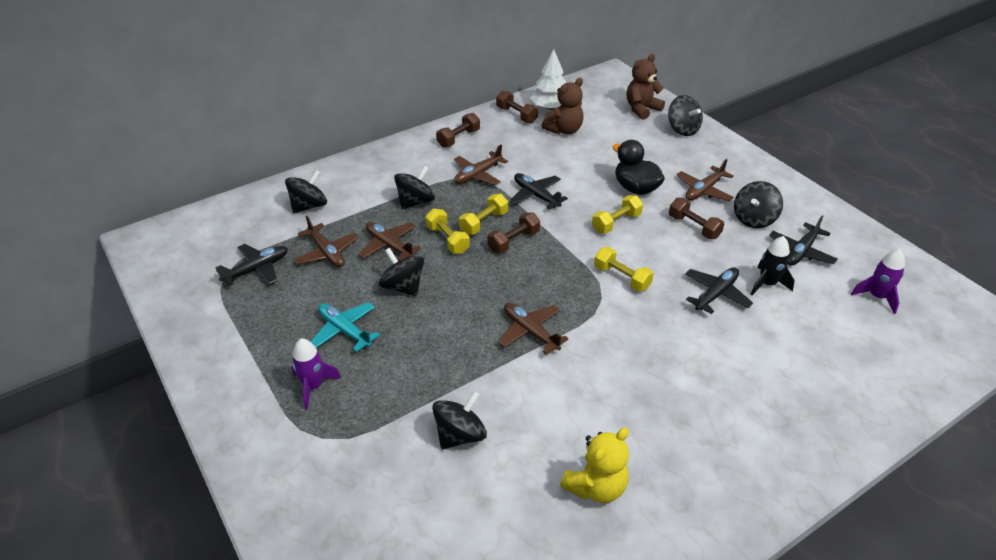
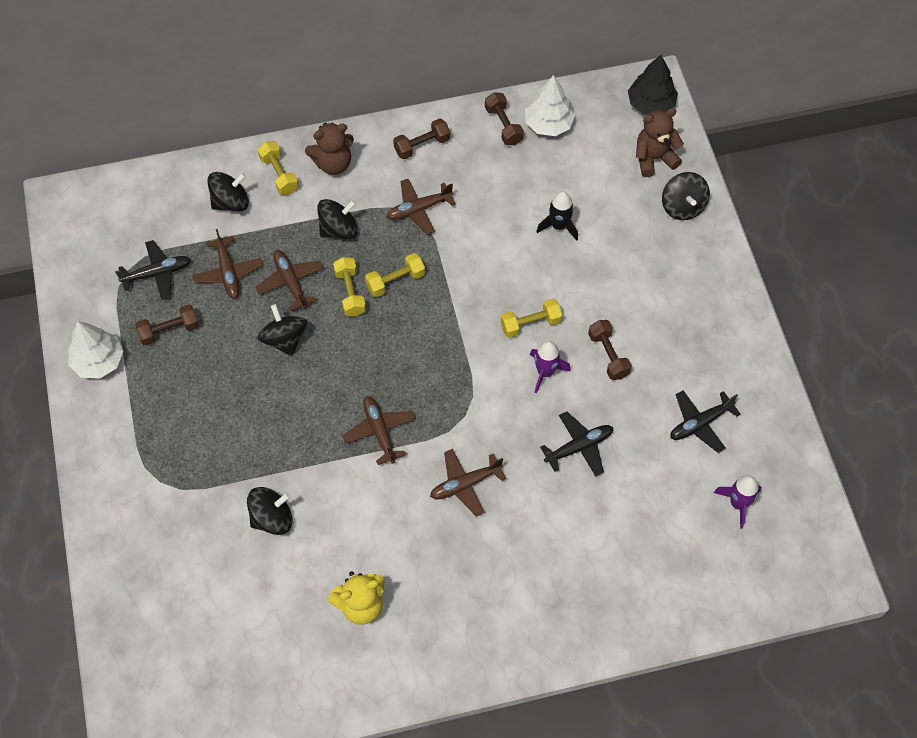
camera: 20 degrees right, 20 degrees up
purple rocket [292,338,341,410] -> purple rocket moved to [530,341,571,394]
turquoise plane [310,302,380,352] -> none
brown dumbbell [487,212,540,253] -> brown dumbbell moved to [135,304,199,346]
black plane [510,173,568,209] -> none
brown teddy bear [542,78,583,134] -> brown teddy bear moved to [305,122,354,175]
yellow dumbbell [594,247,654,292] -> yellow dumbbell moved to [258,141,299,195]
black duck [613,140,665,195] -> none
brown plane [677,159,734,201] -> brown plane moved to [430,449,506,517]
black spinning top [734,181,783,228] -> none
black rocket [751,236,795,295] -> black rocket moved to [536,191,578,241]
none -> white tree [68,321,123,379]
none -> black tree [628,55,678,115]

